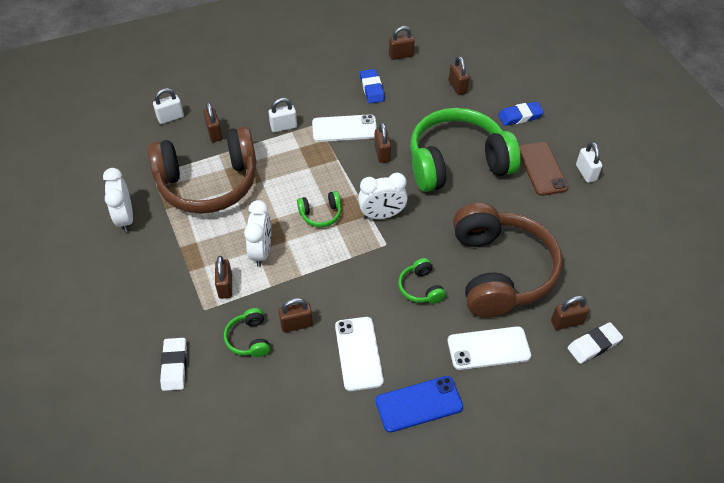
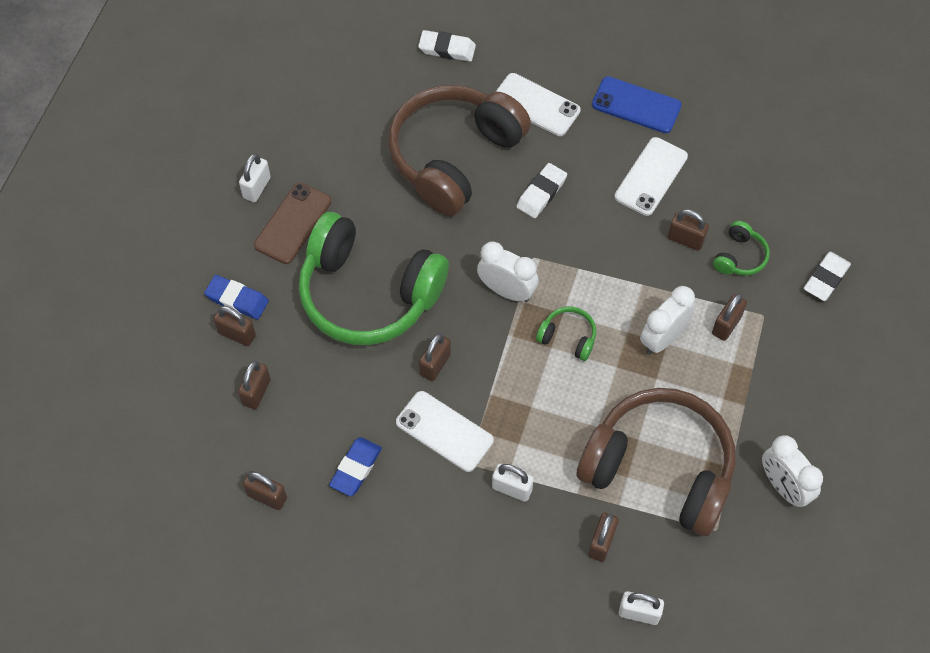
camera: 140 degrees left, 10 degrees up
white clock [103,168,133,232] -> white clock turned 120 degrees clockwise [762,435,823,507]
green headphones [398,258,446,304] -> white eraser [516,163,567,218]
brown padlock [551,296,589,330] -> brown padlock moved to [214,306,256,346]

